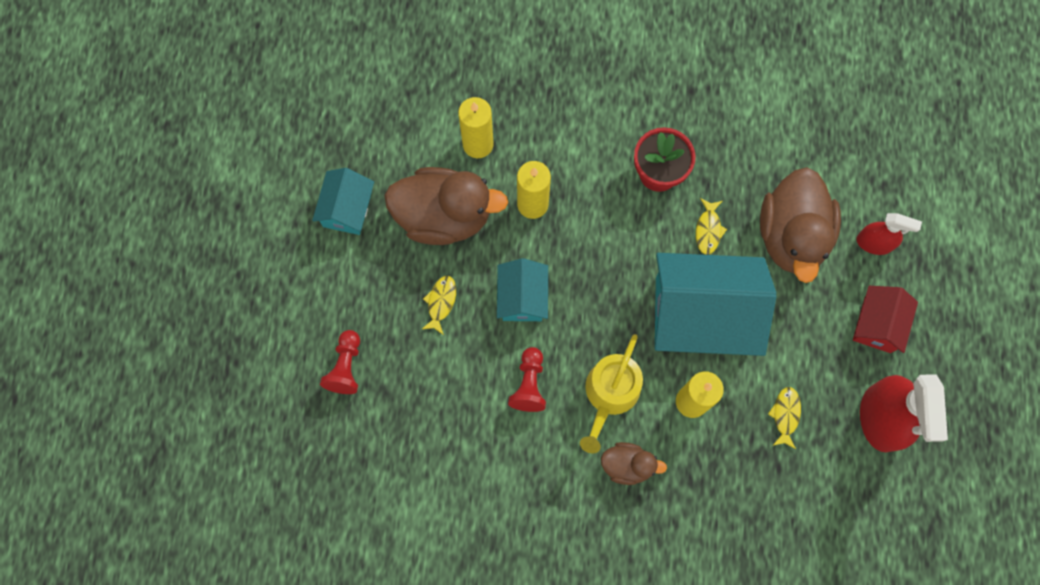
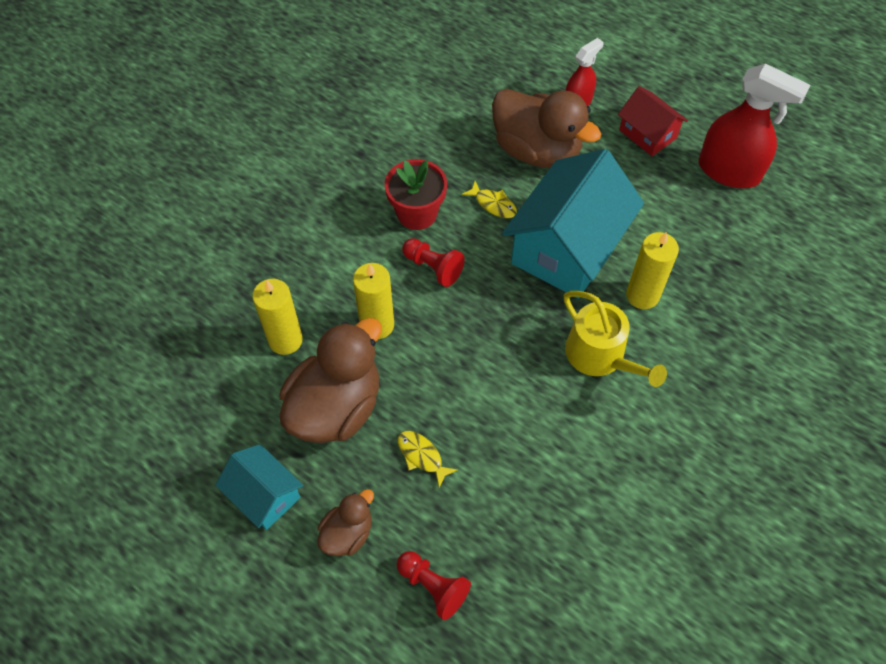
camera: 60 degrees left, 15 degrees down
turquoise house [497,258,548,321] -> none
red pawn [508,347,546,412] -> red pawn moved to [402,238,465,287]
brown duck [601,442,667,485] -> brown duck moved to [317,489,374,556]
yellow fish [768,387,801,449] -> none

